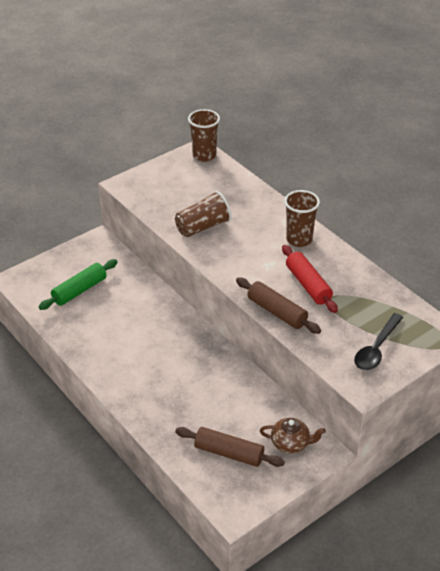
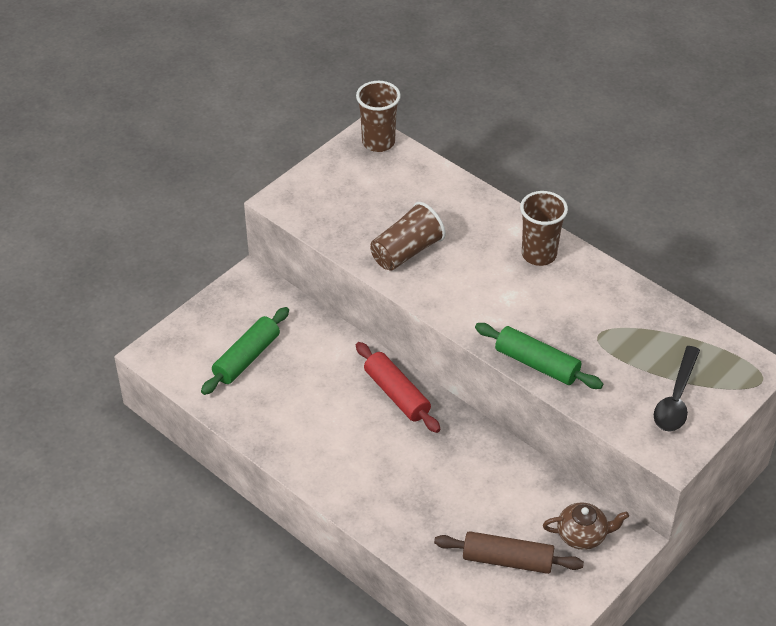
camera: 10 degrees left, 5 degrees up
brown rolling pin [236,277,321,334] -> green rolling pin [475,323,603,389]
red rolling pin [282,245,338,313] -> red rolling pin moved to [356,342,441,433]

